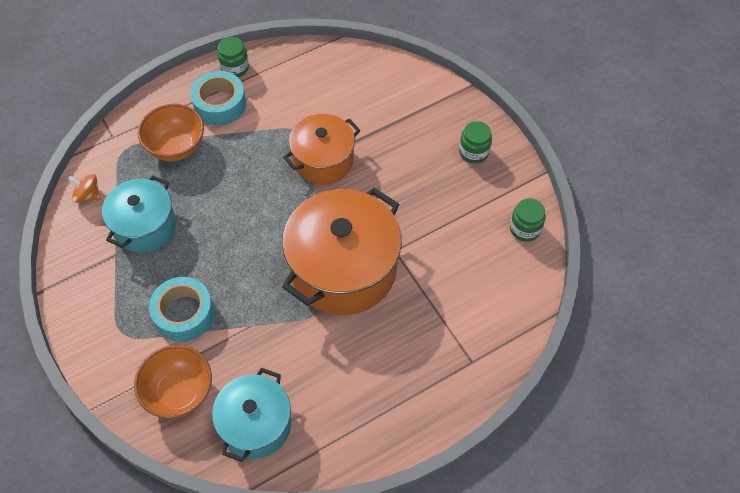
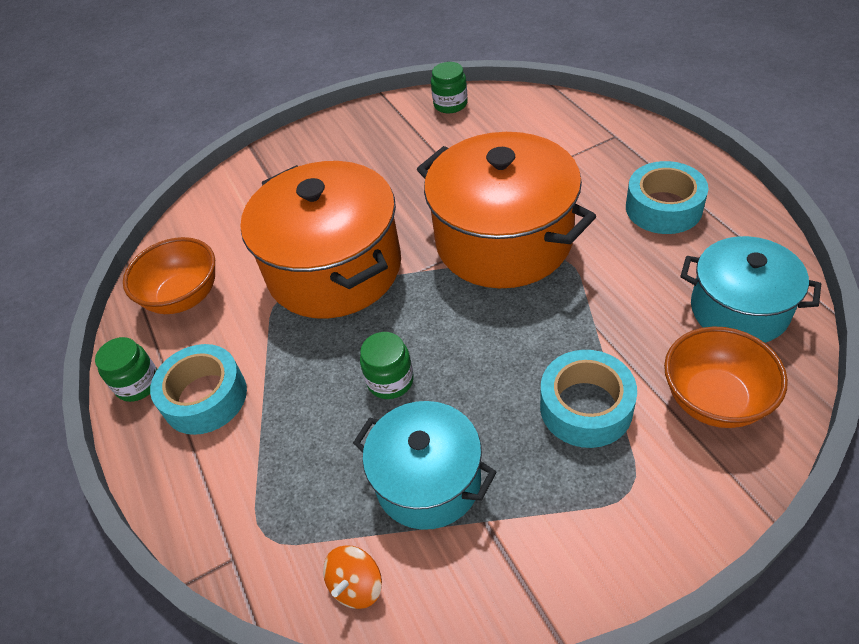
camera: 80 degrees left, 10 degrees down
orange bowl [138,104,204,161] -> orange bowl moved to [123,237,215,314]
orange pot [283,114,361,185] -> orange pot [240,161,401,319], size x1.64
green jar [459,121,492,163] -> green jar moved to [360,332,414,399]
none -> turquoise tape [626,161,708,234]

